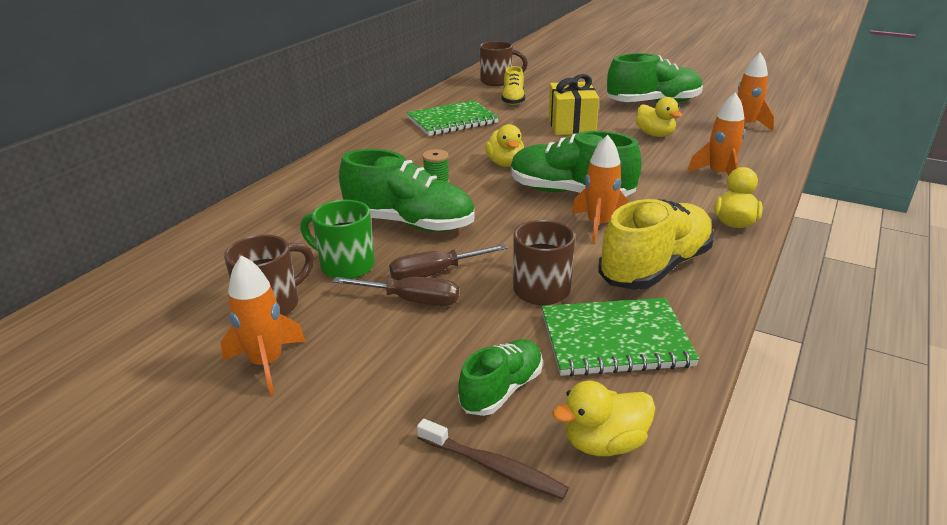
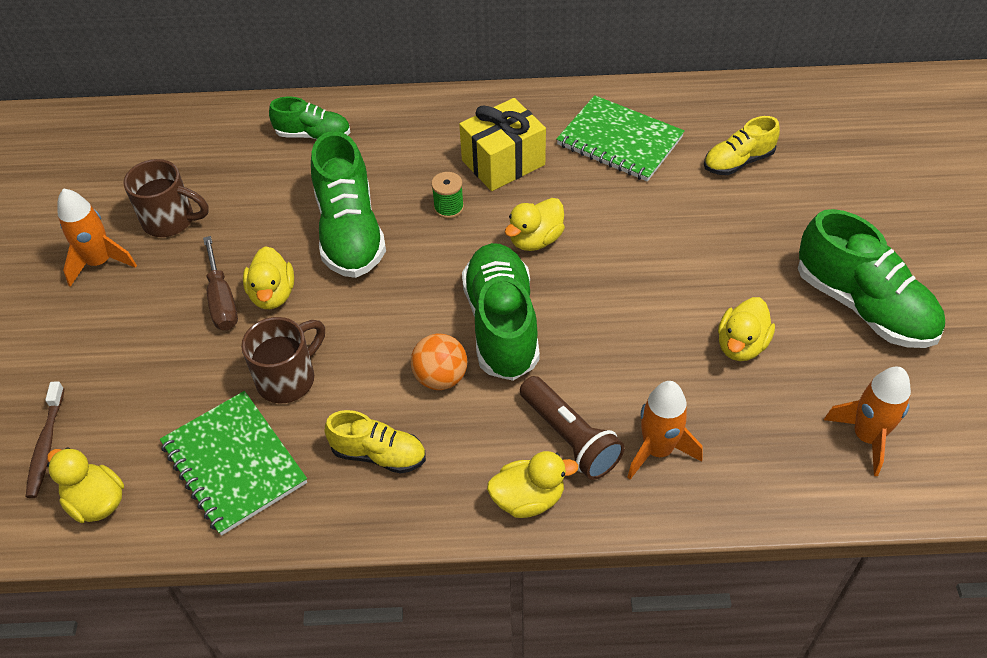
camera: 60 degrees right, 20 degrees up
green mug [300,200,375,279] -> none
brown screwdriver [389,244,508,280] -> yellow duck [243,246,294,309]
green shoe [458,339,543,416] -> green shoe moved to [269,97,350,140]
brown mug [480,41,528,86] -> none
yellow gift [548,74,599,135] -> yellow gift moved to [459,98,546,191]
orange rocket [572,135,629,243] -> orange ball [411,334,467,390]
yellow shoe [599,199,714,290] -> yellow shoe [325,410,426,474], size x0.57
none -> brown flashlight [520,376,625,480]

